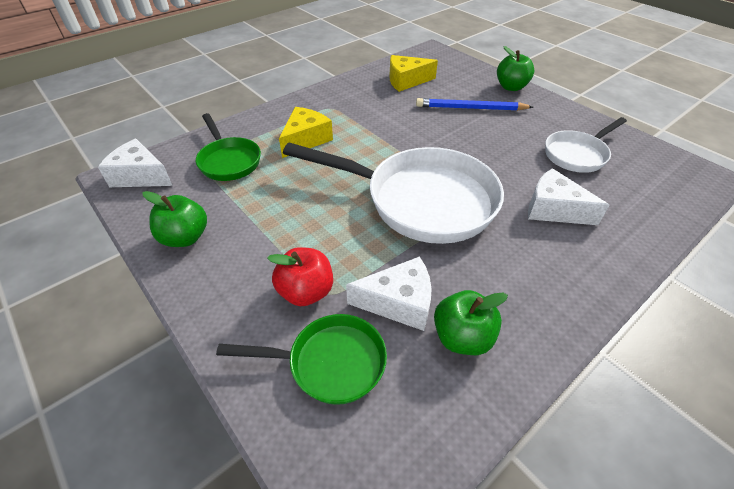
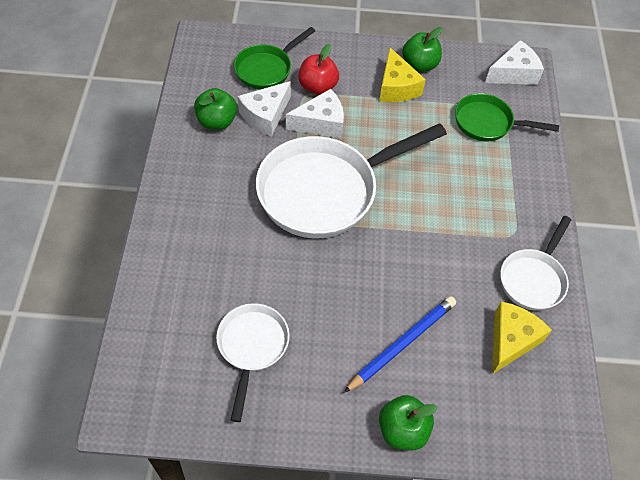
camera: 130 degrees right, 10 degrees up
yellow cheese [279,107,333,158] -> yellow cheese moved to [379,48,426,102]
white cheese [528,168,609,225] -> white cheese moved to [286,89,344,138]
none -> white pan [500,216,571,311]

